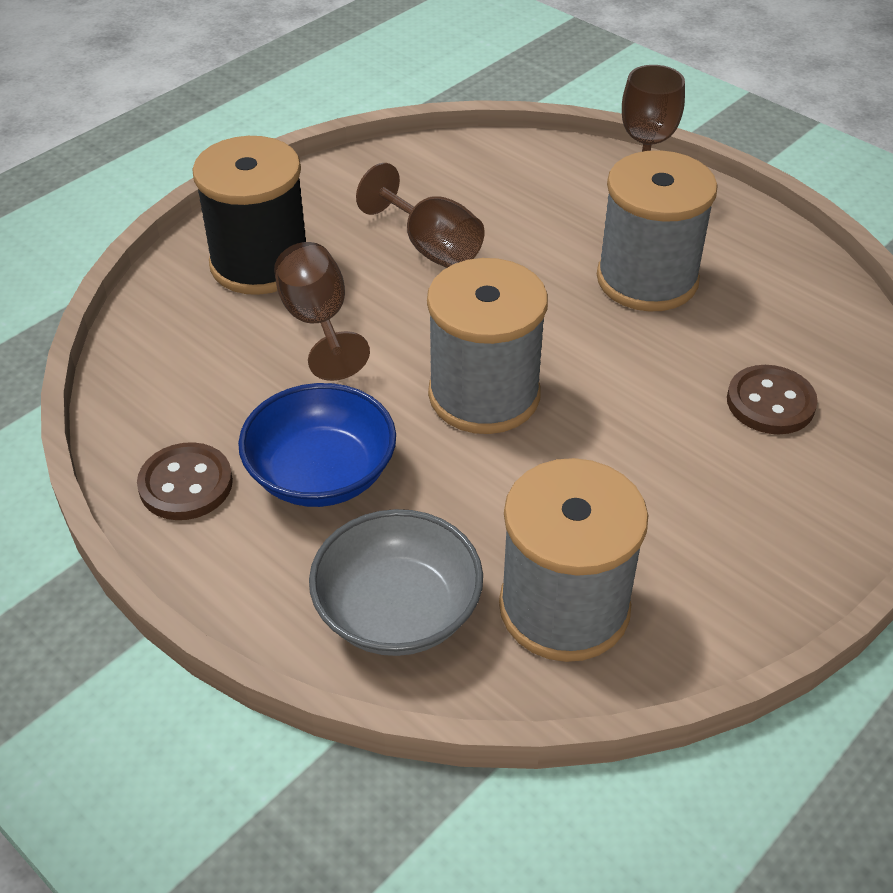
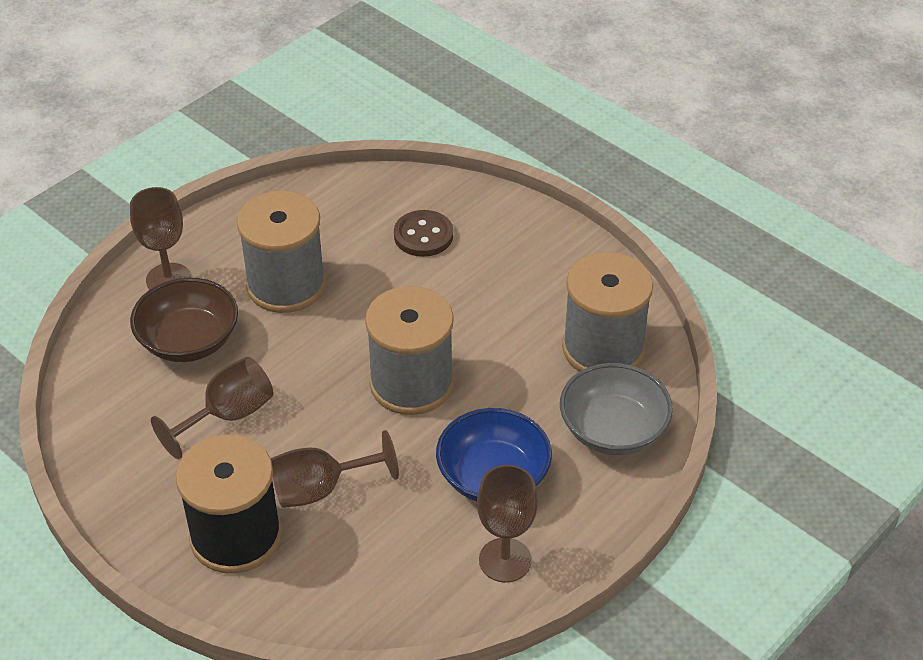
camera: 90 degrees left, 0 degrees up
brown button [137,442,233,520] -> brown goblet [477,465,538,583]
none -> brown bowl [130,278,238,362]

